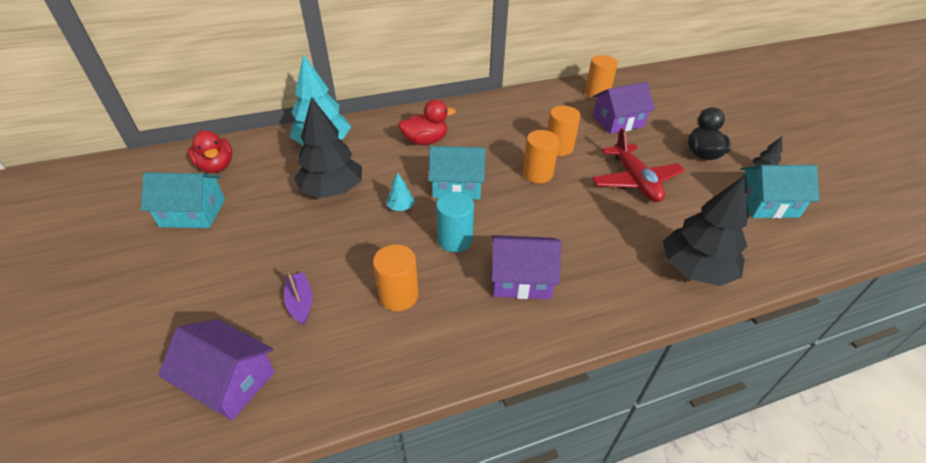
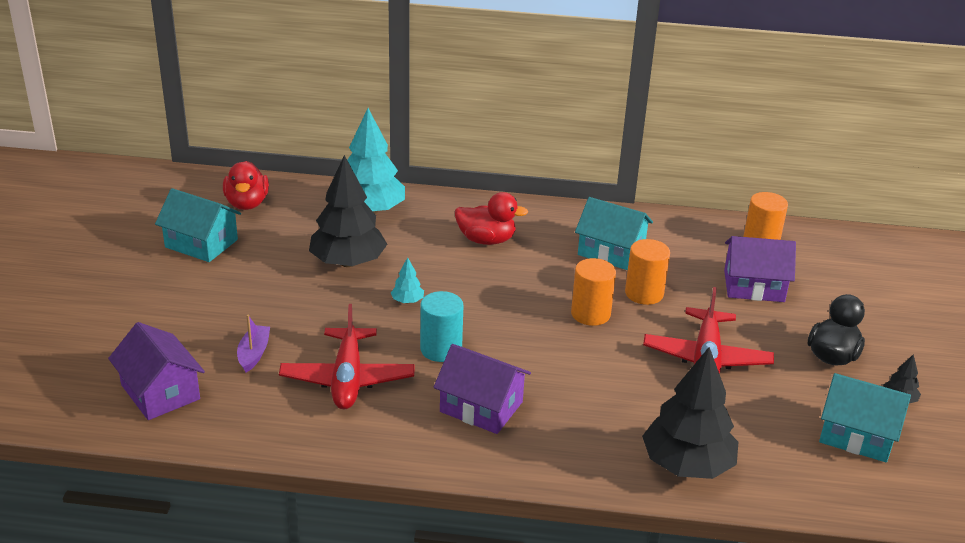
camera: 25 degrees right, 10 degrees down
orange cylinder [373,244,419,311] -> red plane [279,304,415,409]
turquoise house [429,146,485,199] -> turquoise house moved to [575,197,653,270]

